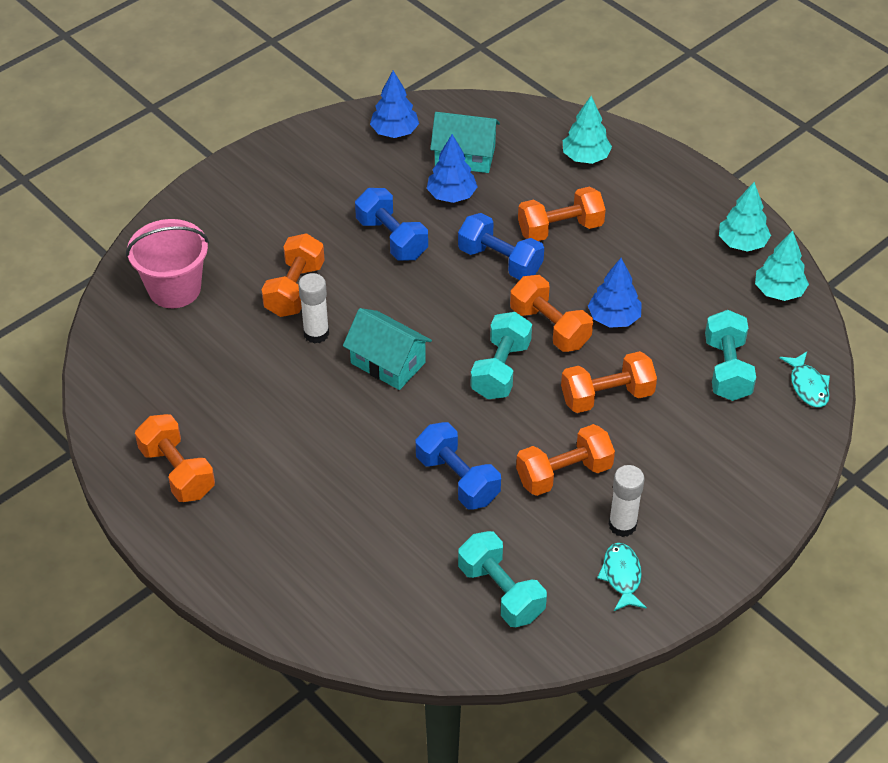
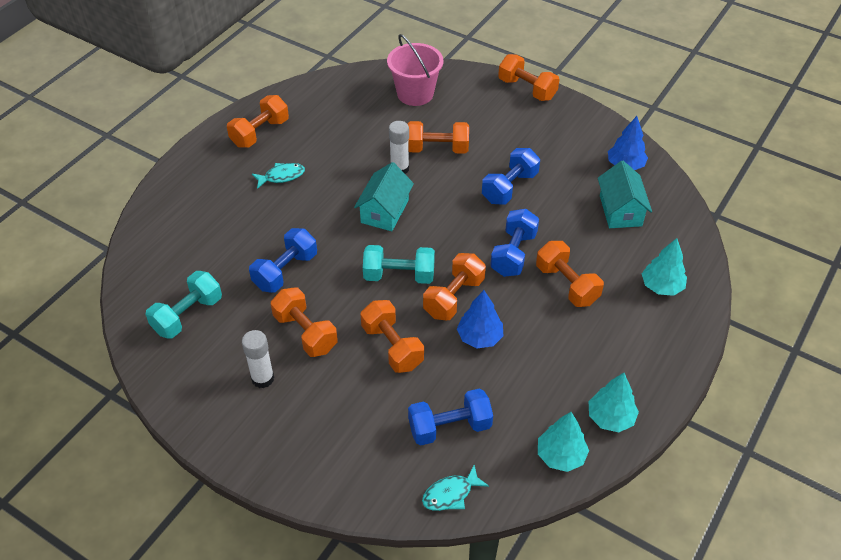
camera: 75 degrees right, 0 degrees up
blue tree [427,134,478,203] -> none
turquoise fish [597,543,647,611] -> turquoise fish moved to [252,163,305,189]
turquoise dumbbell [705,310,756,401] -> blue dumbbell [408,388,493,446]
none -> orange dumbbell [498,54,560,101]

